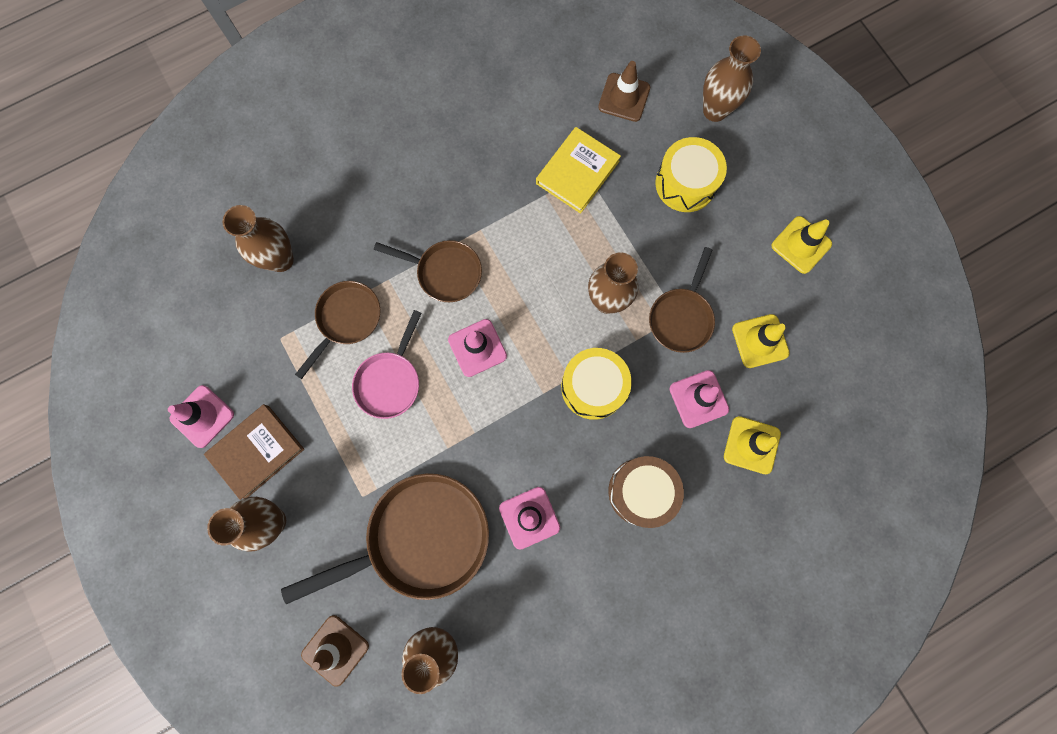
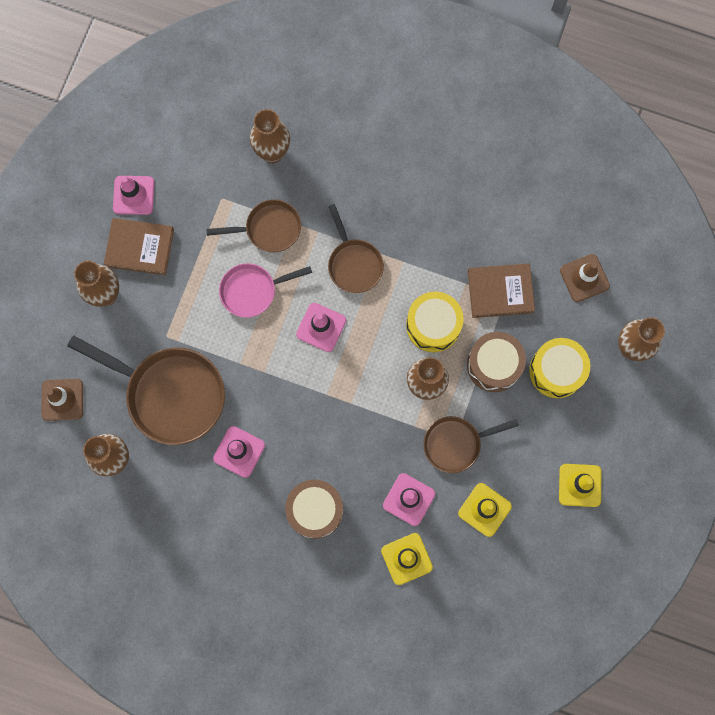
camera: 50 degrees right, 0 degrees up
yellow book [536,127,621,214] -> brown book [468,263,535,318]
yellow drum [561,348,632,420] -> yellow drum moved to [406,292,464,352]
none -> brown drum [467,332,526,392]

